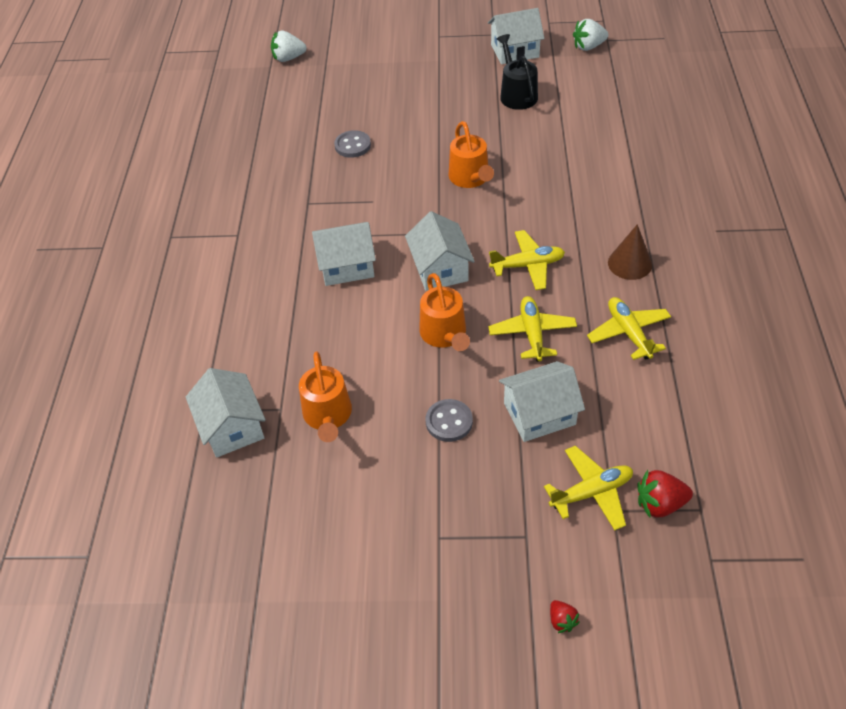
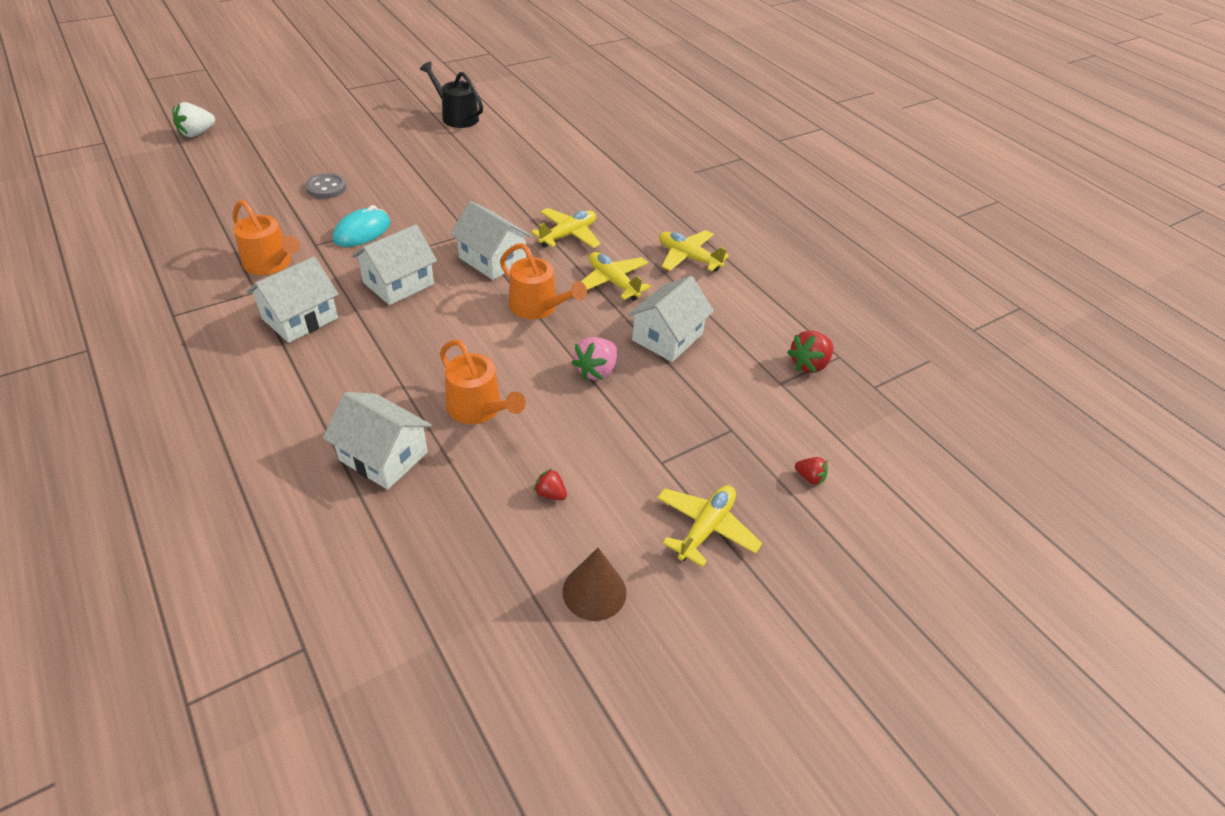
camera: 40 degrees left, 5 degrees down
grey button [426,399,473,442] -> pink strawberry [571,337,618,380]
orange watering can [449,121,494,188] -> orange watering can moved to [233,200,300,275]
white house [488,8,544,64] -> white house moved to [247,257,339,343]
yellow plane [544,446,633,530] -> yellow plane moved to [657,485,762,567]
white strawberry [573,19,608,51] -> none
brown cone [608,224,652,280] -> brown cone moved to [563,548,627,621]
none -> turquoise mouse [333,205,390,247]
none -> red strawberry [534,468,567,500]

